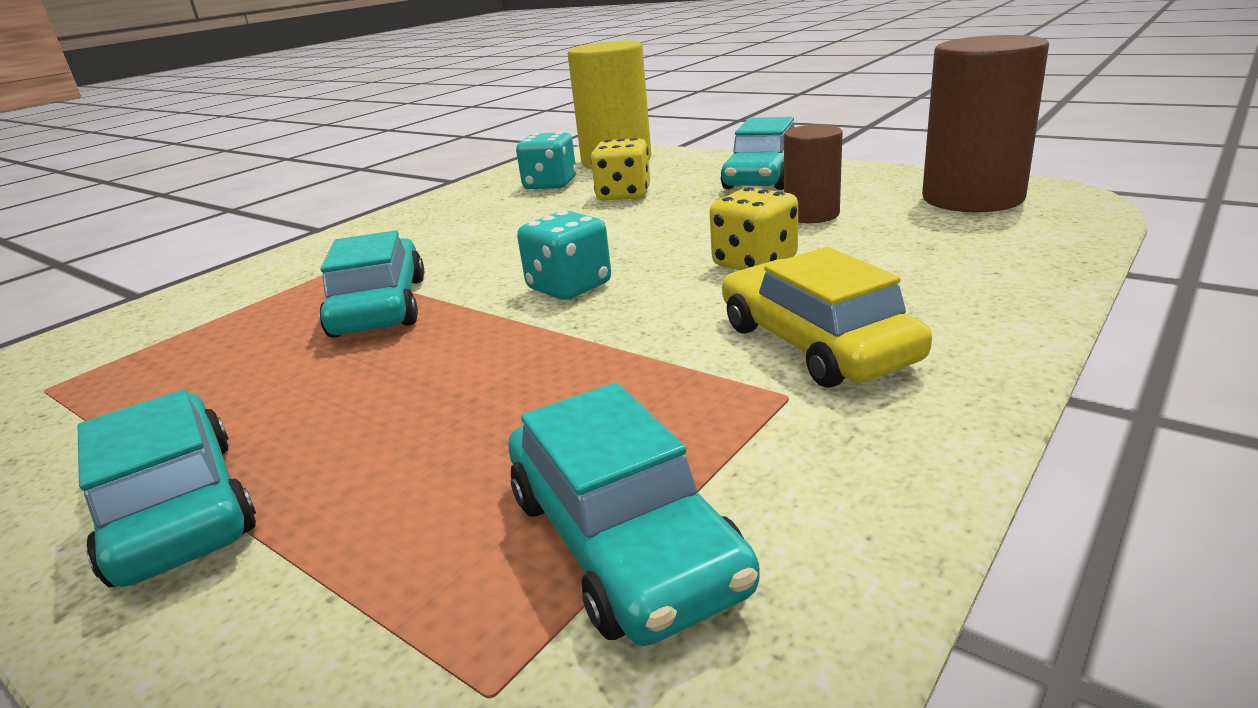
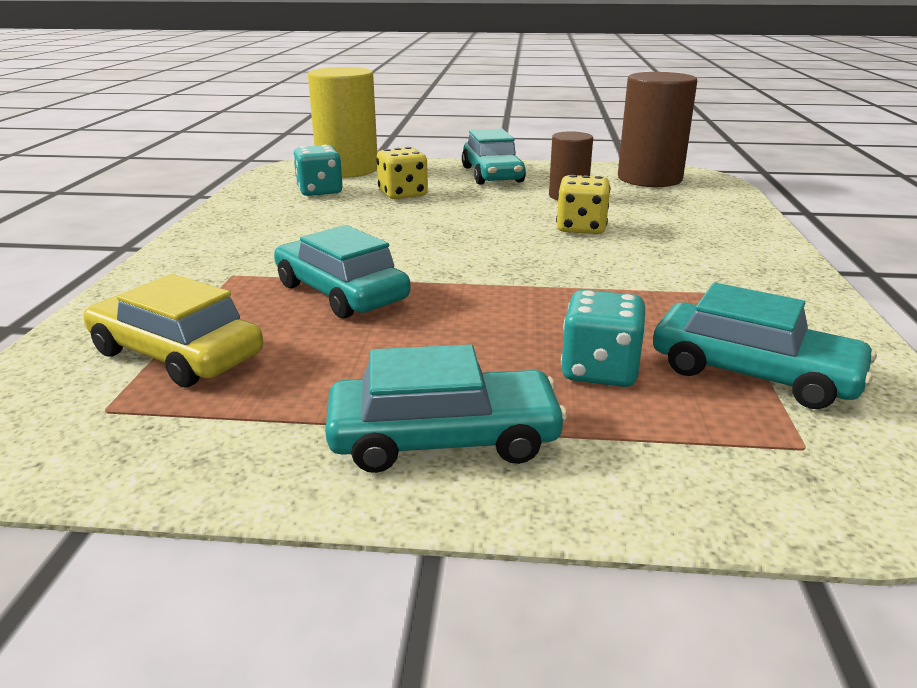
camera: 35 degrees left, 0 degrees up
turquoise car [78,389,256,587] -> turquoise car turned 150 degrees clockwise [325,344,567,473]
turquoise dice [517,211,611,300] -> turquoise dice moved to [561,290,645,387]
yellow car [722,247,932,388] -> yellow car moved to [83,274,263,387]

